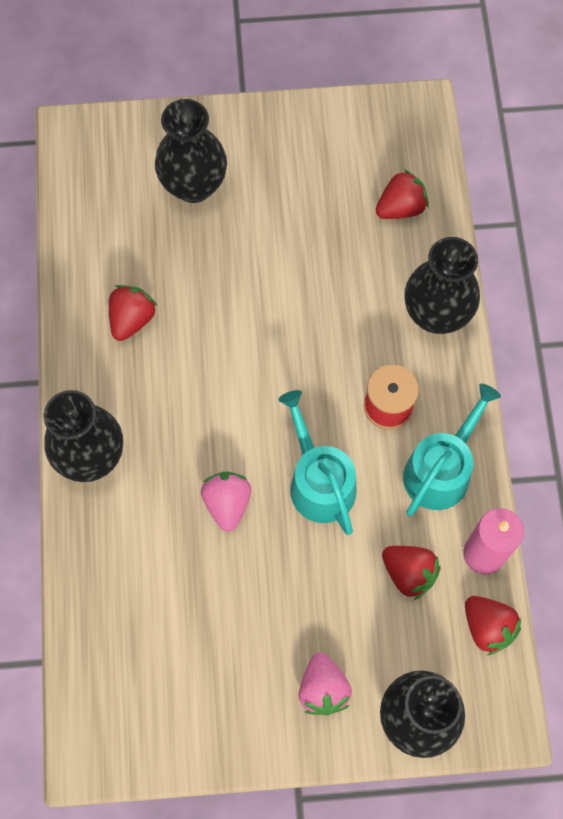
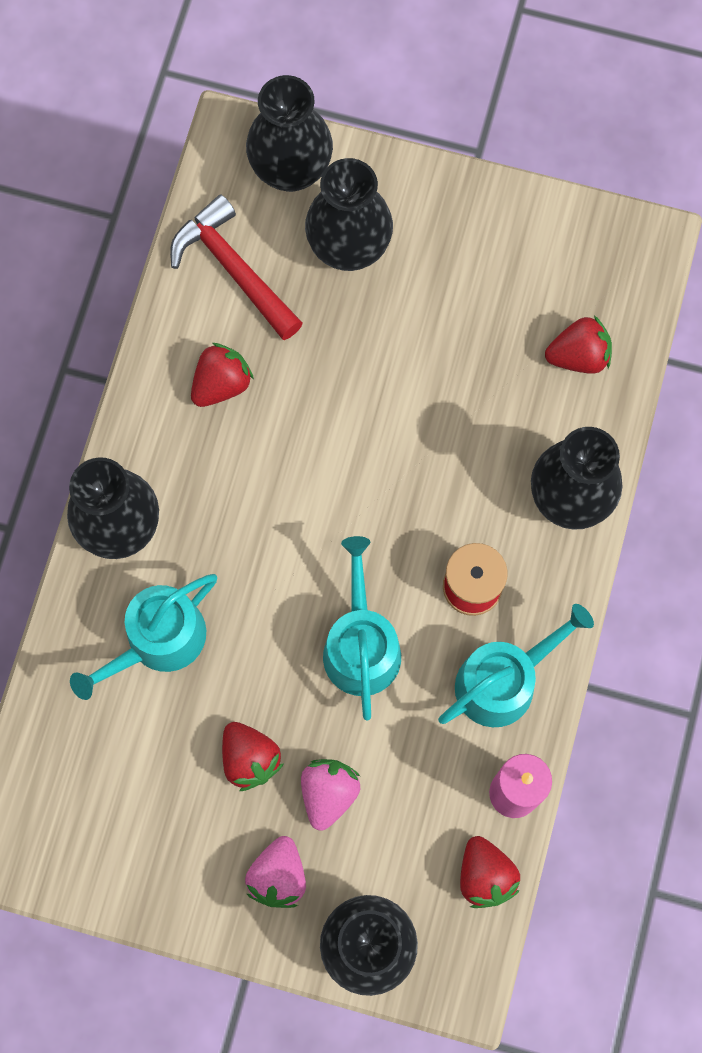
camera: 20 degrees right, 5 degrees up
pink strawberry [201,472,251,532] -> pink strawberry moved to [301,759,360,831]
red strawberry [382,546,441,600] -> red strawberry moved to [222,722,284,791]
none -> turquoise watering can [70,574,217,700]
none -> red hammer [170,194,303,340]
none -> black vase [246,75,333,192]

